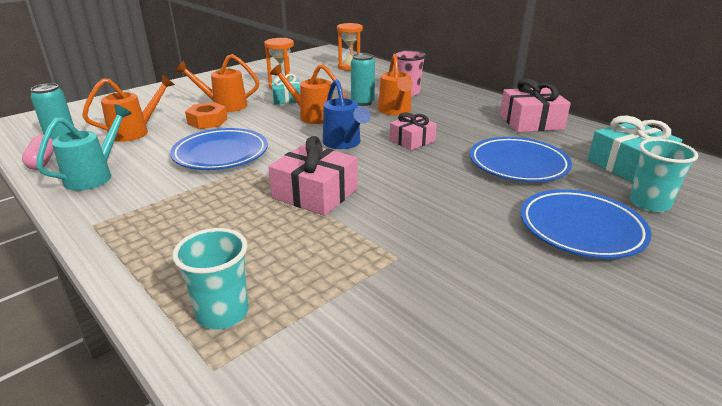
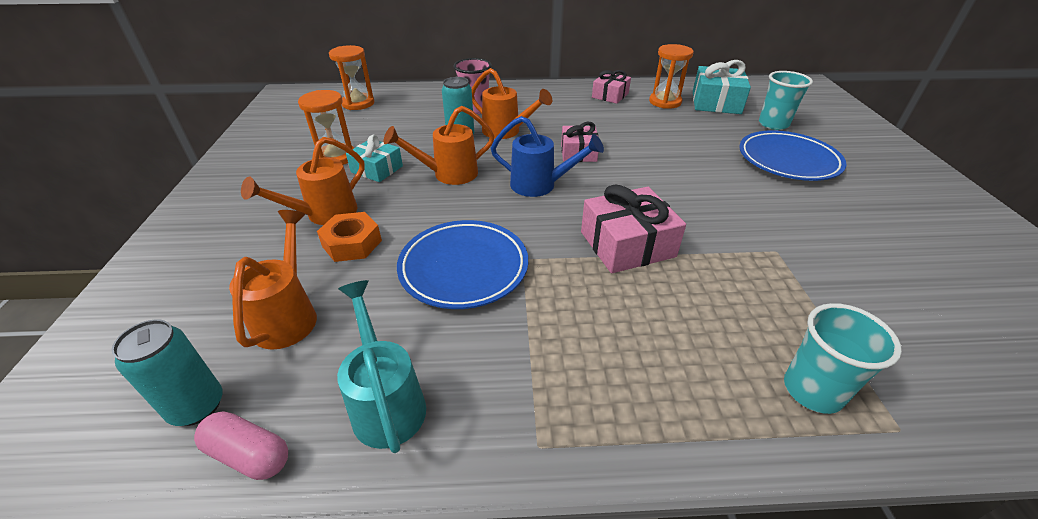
camera: 50 degrees left, 10 degrees up
blue plate [470,137,572,182] -> none
pink gift [500,78,571,132] -> pink gift [592,70,631,104], size x0.64
none -> orange hourglass [649,44,694,109]

